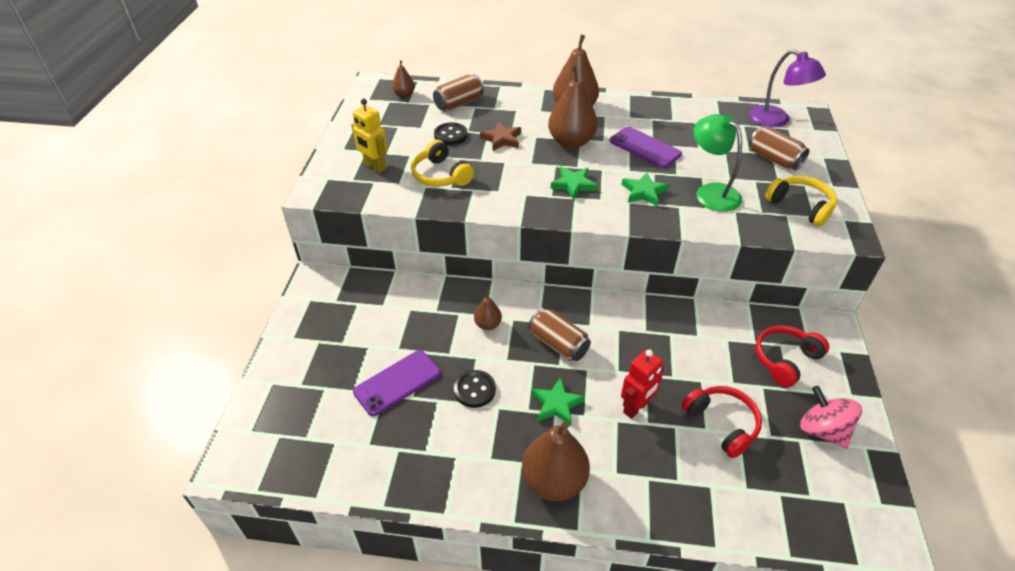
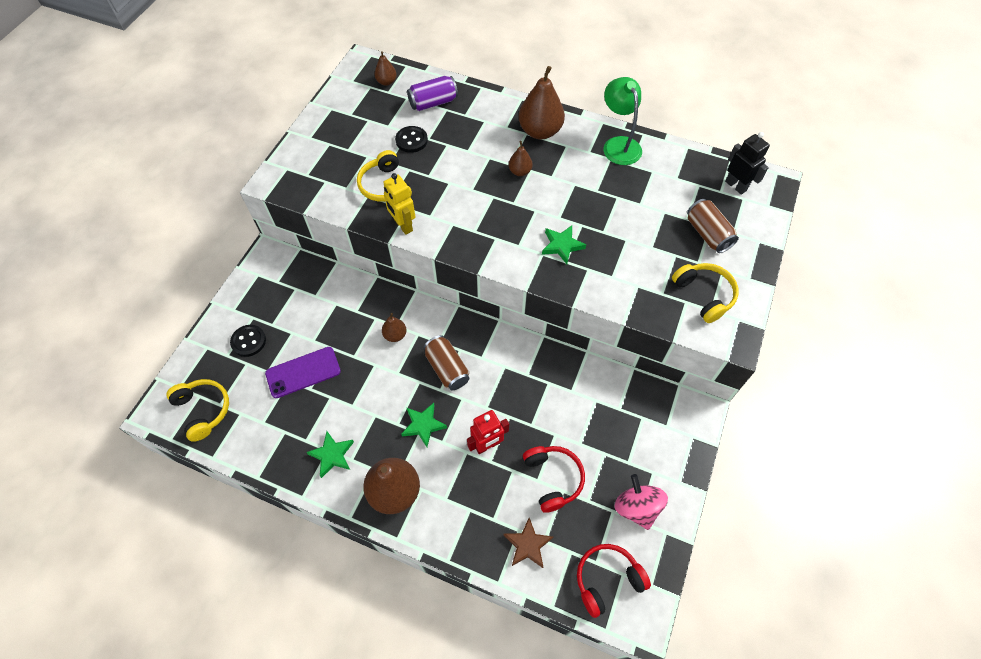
camera: 15 degrees right, 15 degrees up
yellow robot [351,99,388,173] -> yellow robot moved to [383,173,415,235]
brown can [433,74,484,111] -> purple can [407,76,458,111]
black button [454,370,496,408] -> black button moved to [230,325,266,357]
brown star [480,122,521,151] -> brown star moved to [504,518,553,568]
brown pear [548,65,598,149] -> brown pear [509,141,533,176], size x0.51
green star [551,167,597,200] -> green star moved to [306,431,354,478]
purple phone [610,127,682,168] -> none
green lamp [693,114,742,212] -> green lamp moved to [604,77,642,165]
purple lamp [749,49,826,127] -> black robot [725,132,770,195]
red headphones [756,325,829,387] -> red headphones moved to [577,544,651,618]
none -> yellow headphones [166,379,229,442]

